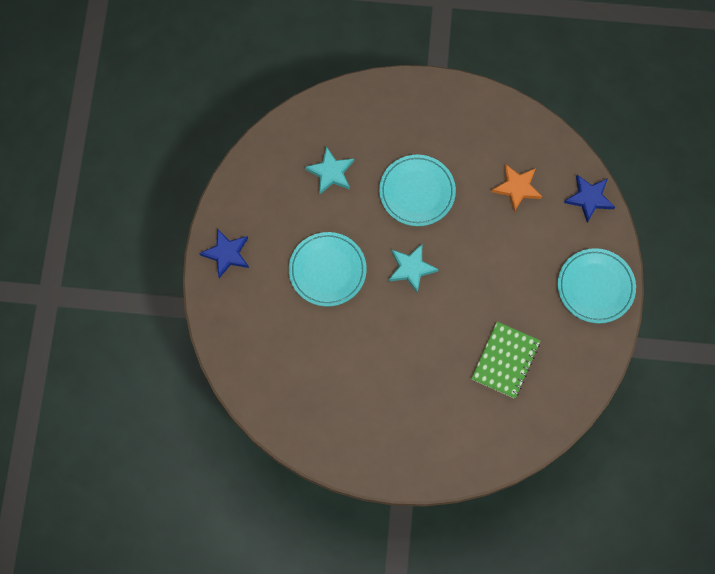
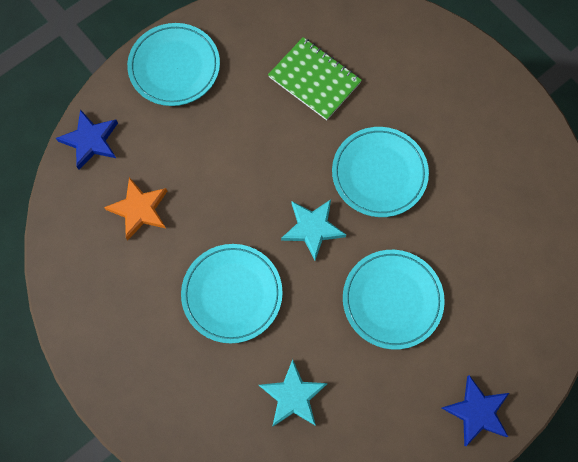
camera: 135 degrees left, 0 degrees up
green notebook [471,322,540,399] -> green notebook turned 60 degrees clockwise [268,37,362,120]
none -> turquoise plate [332,127,429,217]

